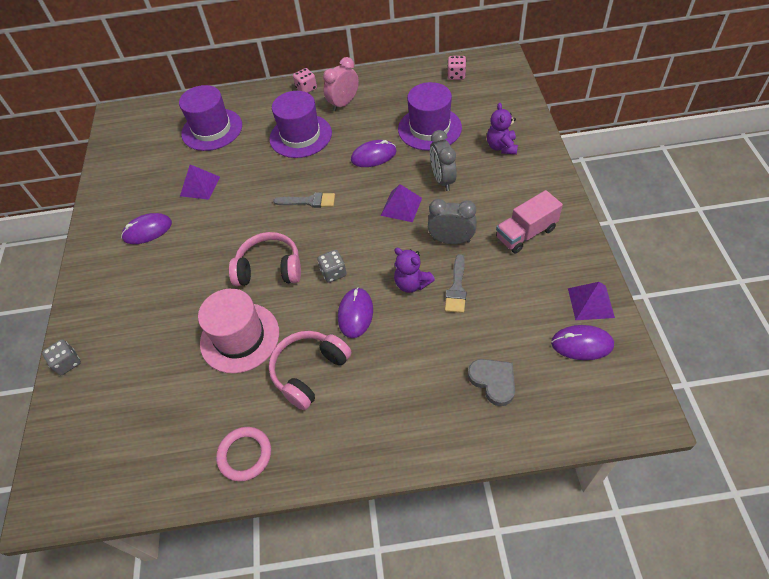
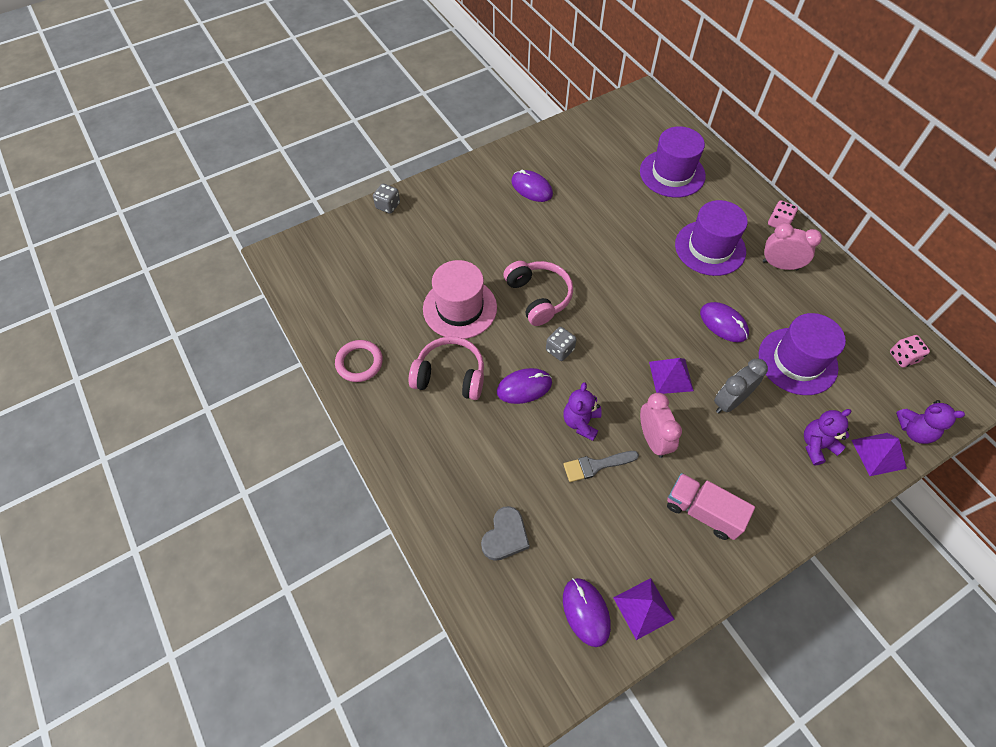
camera: 60 degrees right, 5 degrees up
purple pyramid [180,164,220,200] -> purple pyramid moved to [851,433,907,476]
grey brush [273,192,335,208] -> none
grey clock [428,199,477,244] -> pink clock [640,393,682,458]
none -> purple teddy bear [896,400,965,444]

